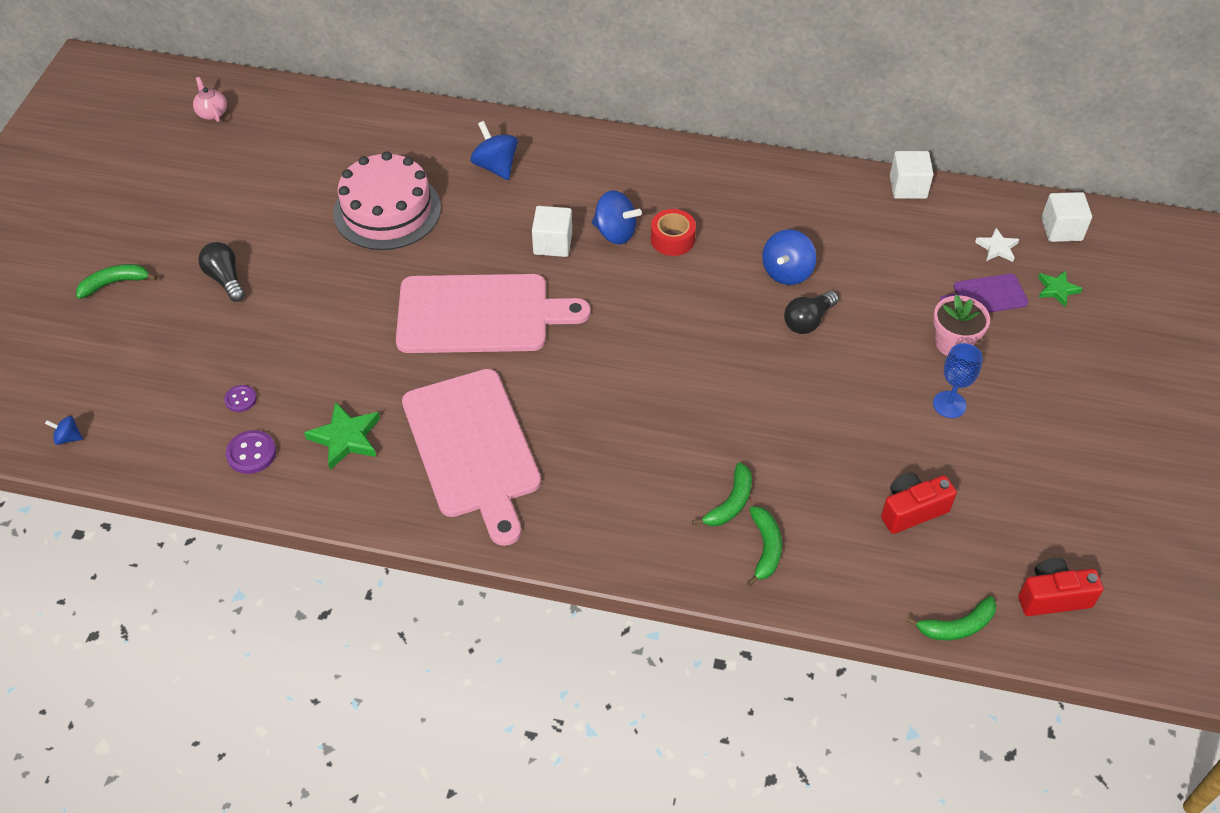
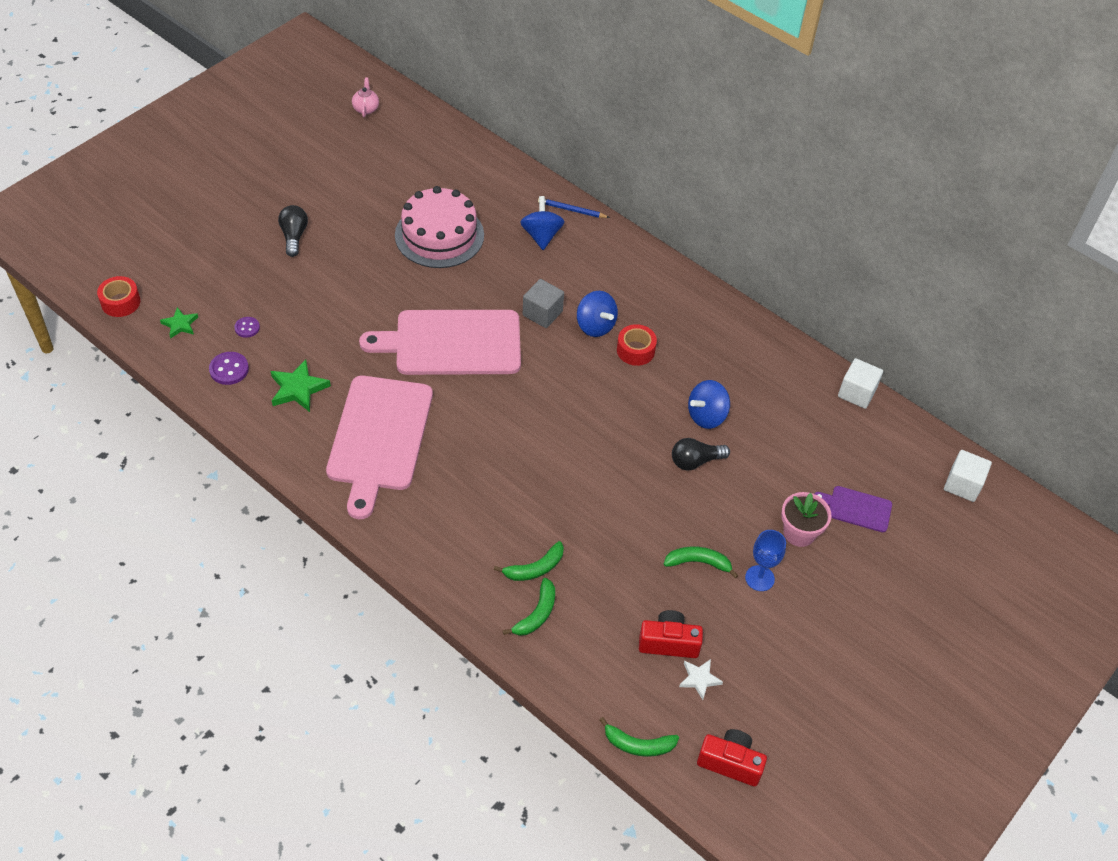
camera: 25 degrees right, 0 degrees up
blue spinning top [45,416,83,445] -> red tape [97,276,140,317]
green banana [76,264,157,299] -> green banana moved to [664,546,738,579]
pink cutting board [396,274,591,353] -> pink cutting board turned 150 degrees clockwise [359,310,521,375]
white cube [532,206,572,257] -> grey cube [523,279,564,328]
white star [975,228,1019,262] -> white star moved to [679,659,723,700]
green star [1038,270,1083,307] -> green star moved to [160,307,198,339]
none -> blue pencil [538,199,610,218]

